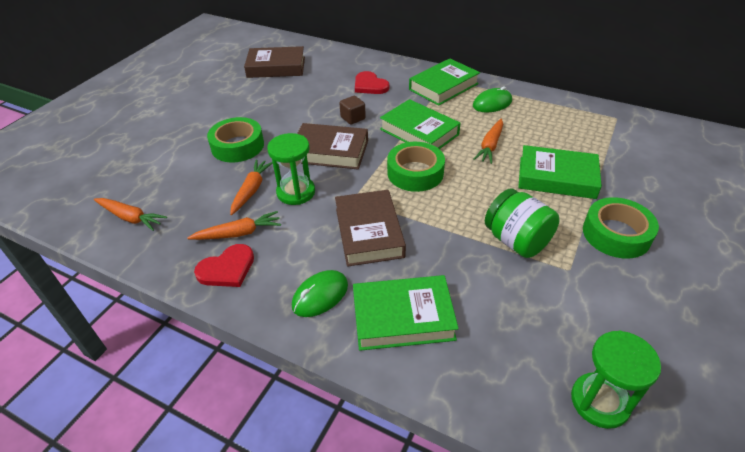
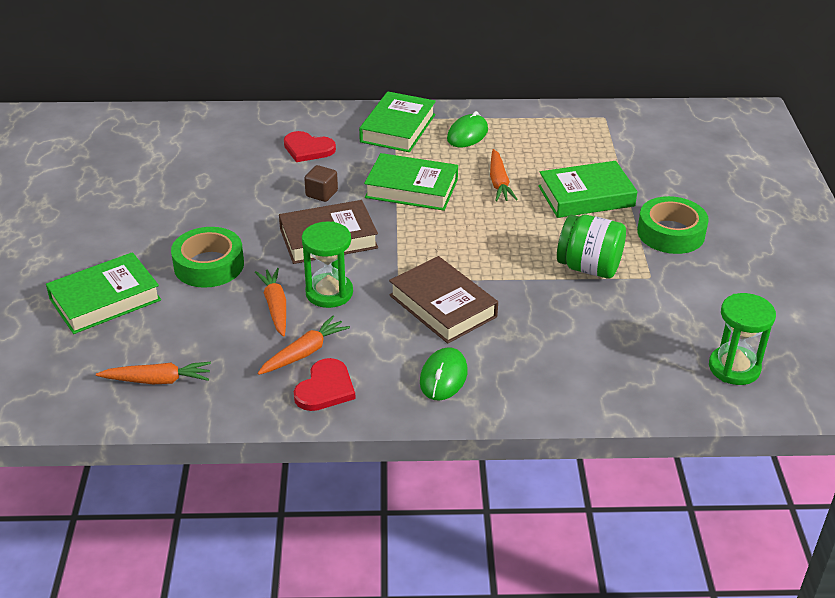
camera: 30 degrees left, 5 degrees down
brown book [244,46,305,78] -> none
green book [353,275,459,351] -> green book moved to [46,252,161,334]
green tape [387,142,445,192] -> none

